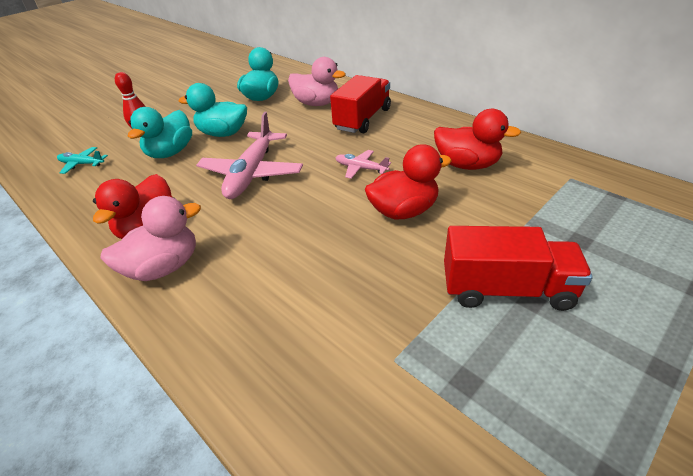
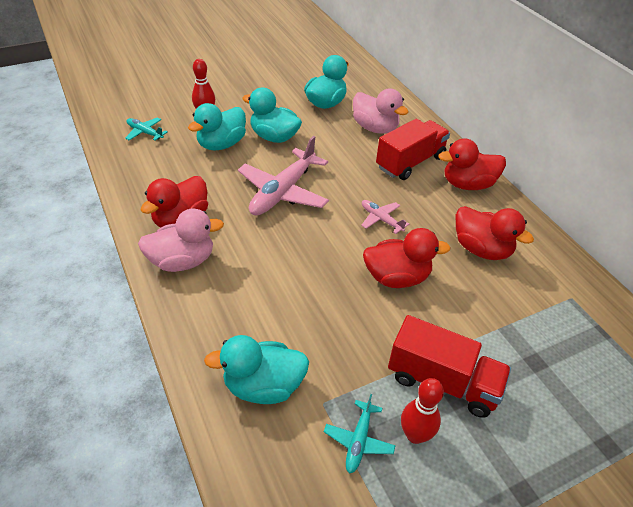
camera: 15 degrees right, 5 degrees up
none -> turquoise duck [204,335,309,404]
none -> turquoise plane [324,394,396,474]
none -> red bowling pin [401,378,444,444]
none -> red duck [438,138,506,190]

